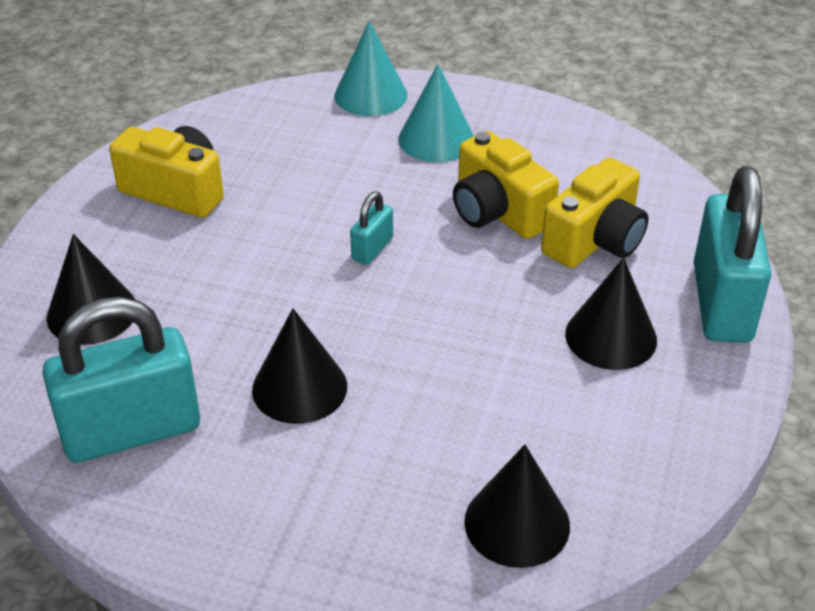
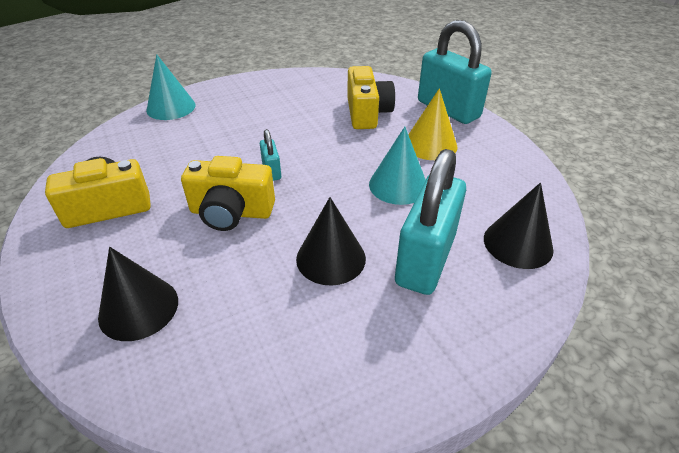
camera: 45 degrees left, 0 degrees up
turquoise padlock [42,297,200,463] -> turquoise padlock moved to [395,149,466,295]
turquoise cone [398,64,474,162] -> turquoise cone moved to [369,127,426,205]
yellow camera [453,131,559,239] -> yellow camera moved to [181,156,275,231]
black cone [565,258,657,370] -> yellow cone [408,88,458,160]

